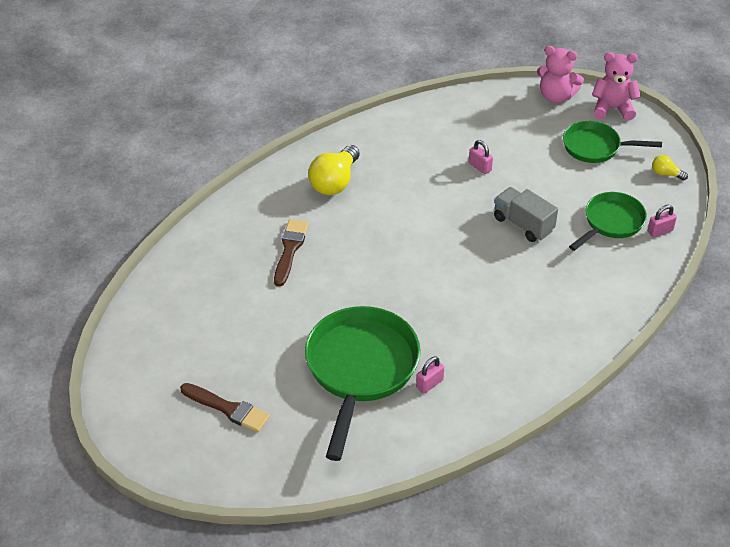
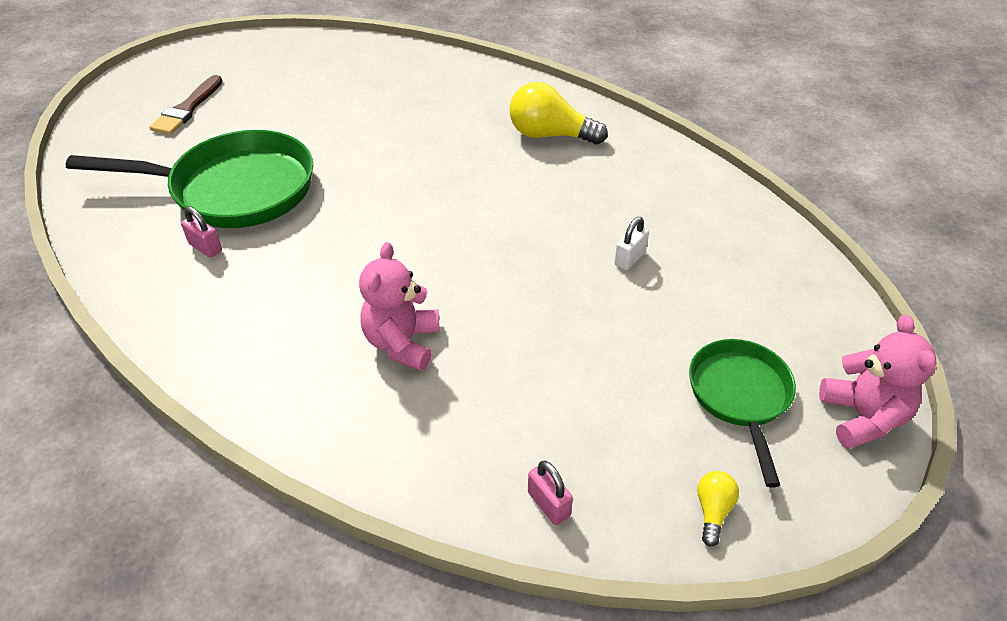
camera: 80 degrees right, 0 degrees up
brown brush [274,219,309,286] -> none
pink padlock [469,140,493,174] -> white padlock [614,217,649,270]
grey truck [494,187,558,242] -> none
pink teddy bear [537,46,584,103] -> pink teddy bear moved to [359,242,440,371]
green pan [569,192,647,251] -> none

